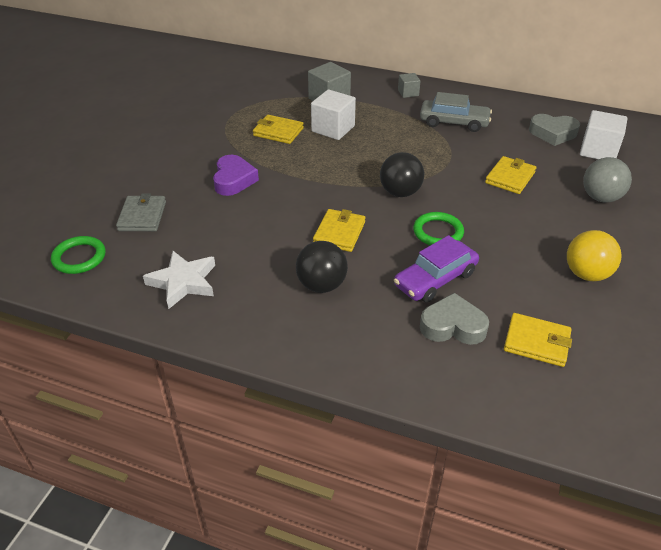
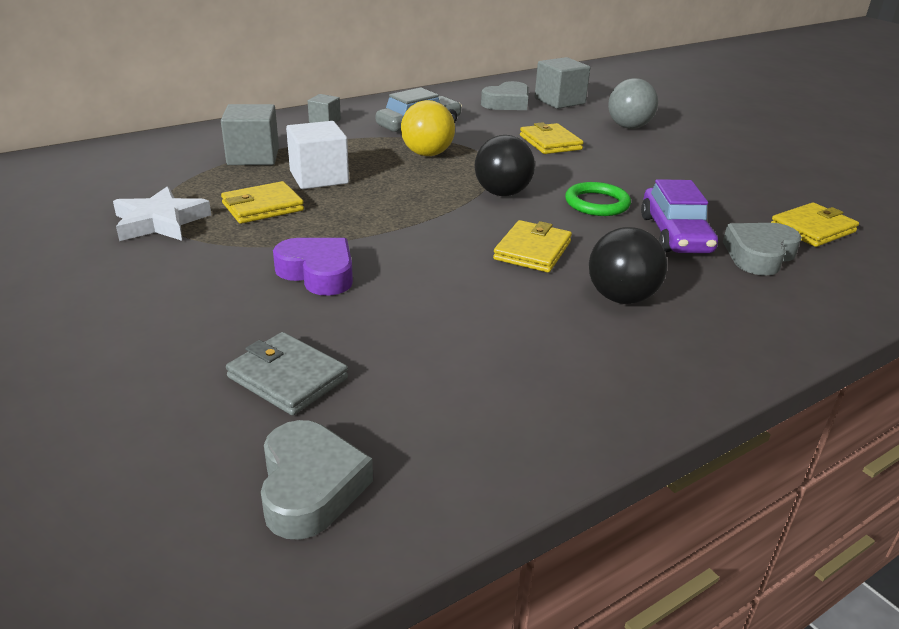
camera: 55 degrees left, 10 degrees down
green ring [51,236,106,274] -> grey heart [261,420,373,540]
white star [143,251,215,309] -> white star moved to [113,186,211,241]
yellow wallet [313,209,365,252] -> yellow wallet turned 60 degrees clockwise [493,220,572,273]
yellow ball [567,230,622,281] -> yellow ball moved to [401,100,455,156]
white cube [580,110,628,159] -> grey cube [534,57,590,109]

